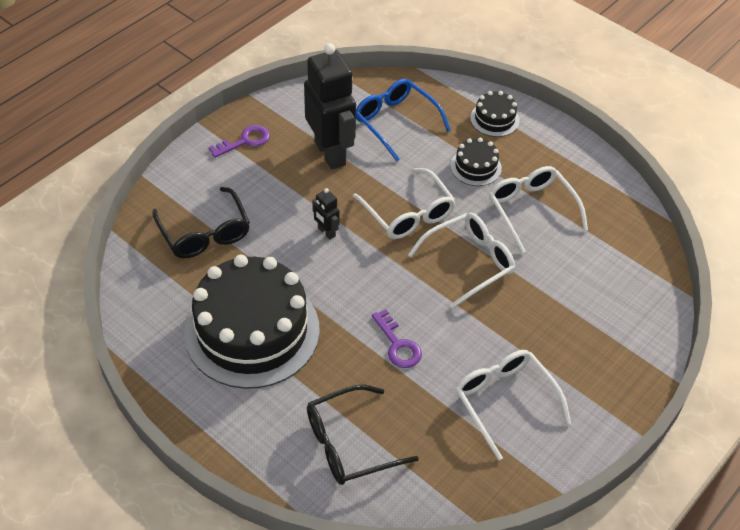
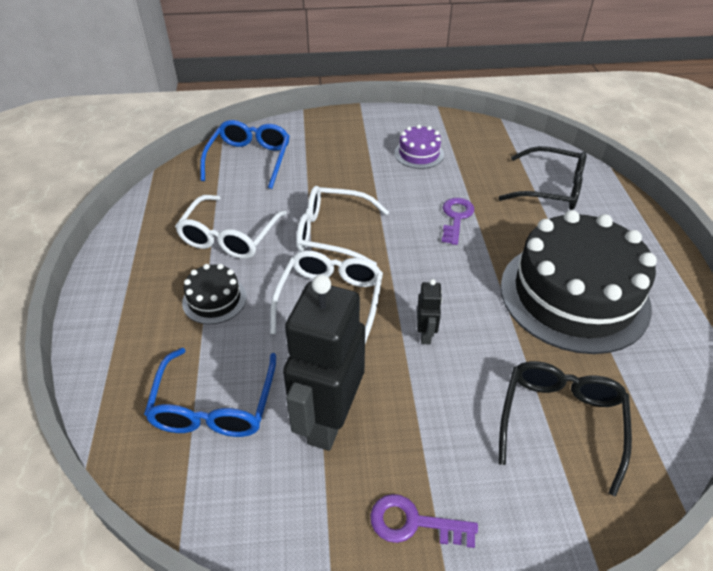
camera: 135 degrees left, 5 degrees down
white glasses [455,350,571,460] -> purple cake [394,125,444,169]
black cake [470,91,520,137] -> none
none -> blue glasses [200,120,290,189]

